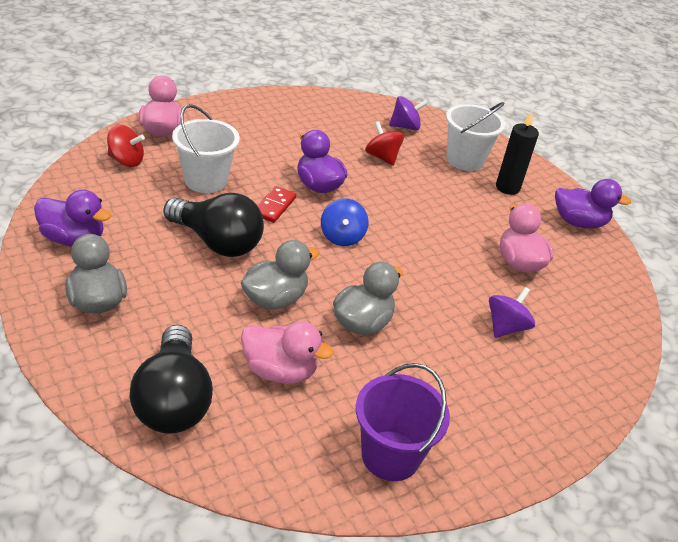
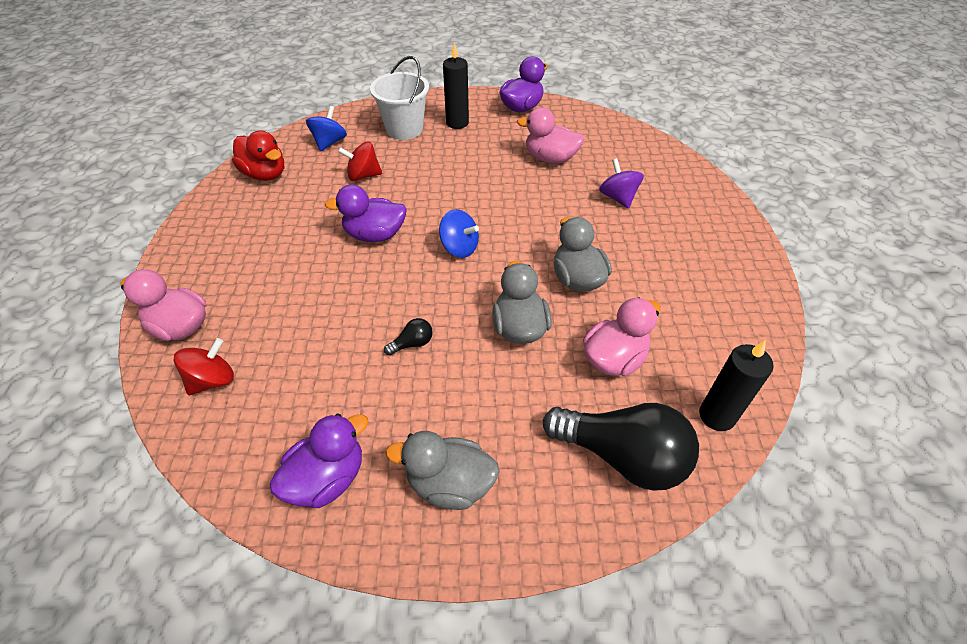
camera: 55 degrees left, 10 degrees up
black light bulb [163,193,264,257] -> black light bulb [384,318,433,356], size x0.40
white bucket [172,104,240,193] -> none
red domino [257,186,296,223] -> none
purple bucket [356,363,450,481] -> none
purple spinning top [389,96,428,131] -> blue spinning top [306,106,347,151]
none -> red duck [232,130,284,181]
none -> black candle [699,340,773,431]

